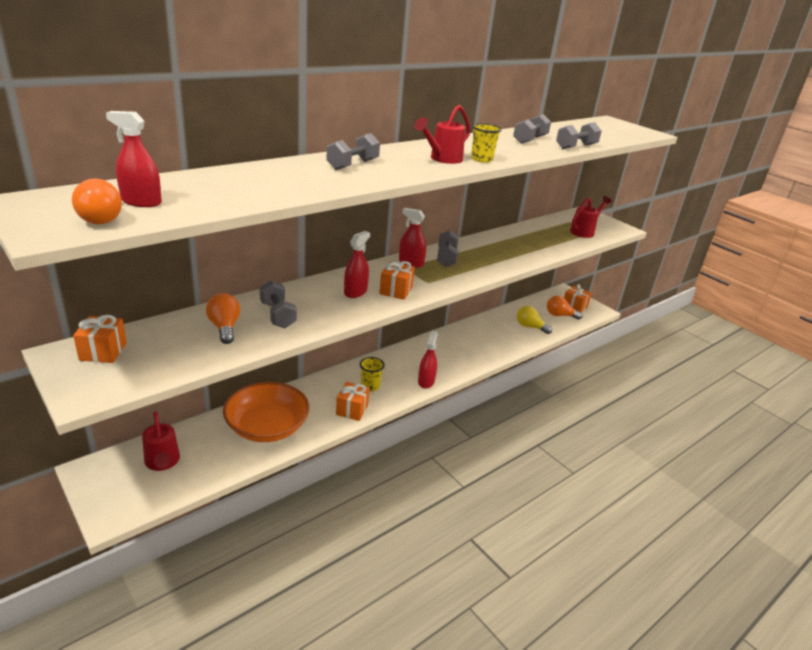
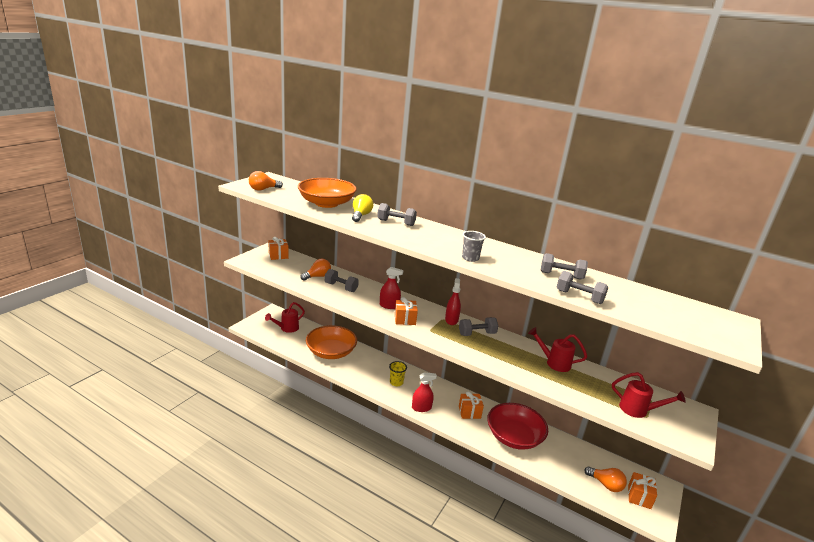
camera: 70 degrees right, 5 degrees down
red spray bottle [106,111,162,207] -> none
grey dumbbell [260,280,297,328] -> grey dumbbell turned 75 degrees clockwise [325,269,359,292]
orange gift [336,382,369,421] -> orange gift moved to [459,391,484,419]
red watering can [414,105,471,164] -> red watering can moved to [528,327,587,372]
yellow cup [471,123,502,163] -> grey cup [462,231,486,262]
yellow light bulb [517,306,552,334] -> yellow light bulb moved to [352,194,373,222]
orange light bulb [547,296,583,320] -> orange light bulb turned 135 degrees clockwise [584,466,627,492]
none -> orange bowl [298,178,357,208]
none -> red bowl [487,403,548,450]

